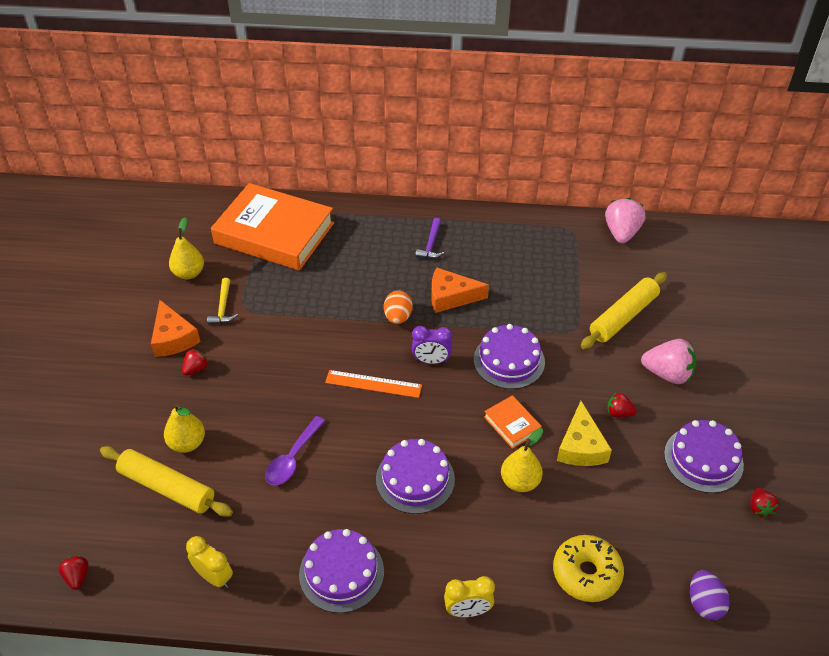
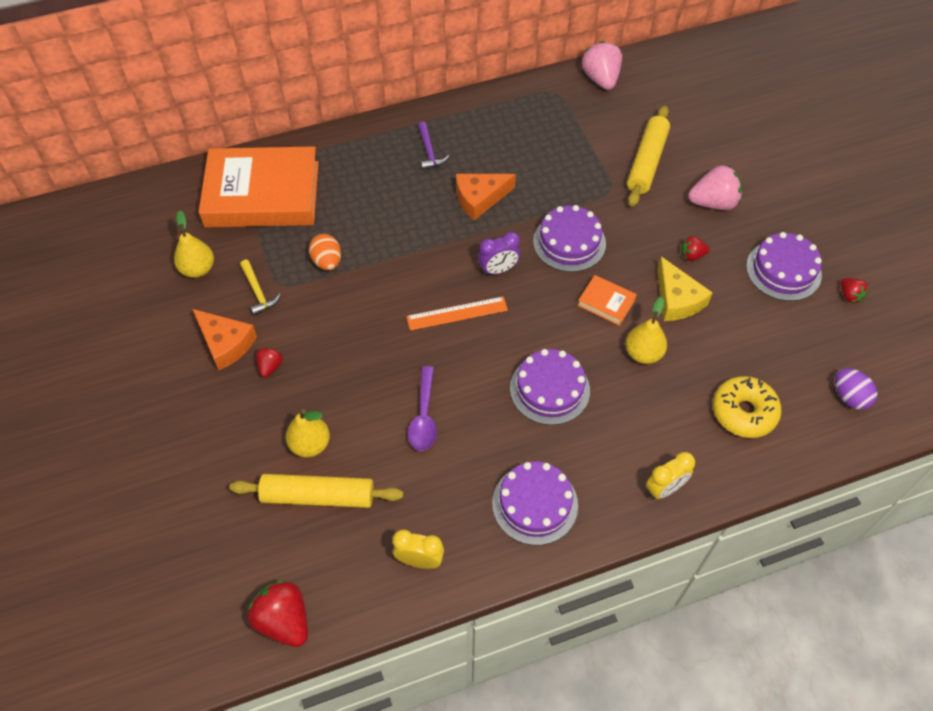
camera: 25 degrees left, 10 degrees up
red strawberry [58,556,89,590] -> red strawberry [248,580,308,647], size x1.87
orange egg [384,291,413,324] -> orange egg moved to [309,234,341,270]

